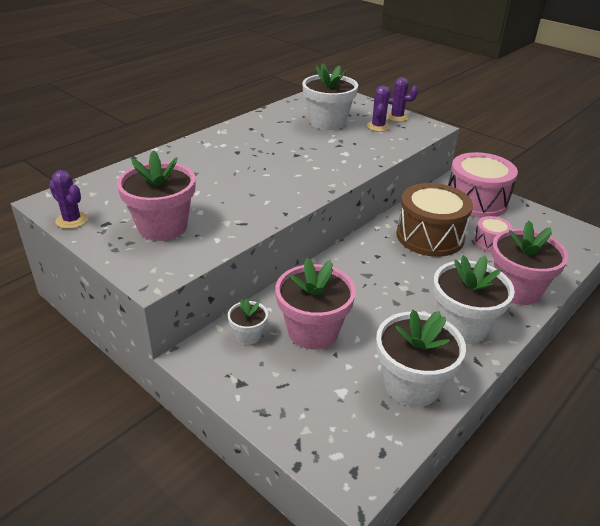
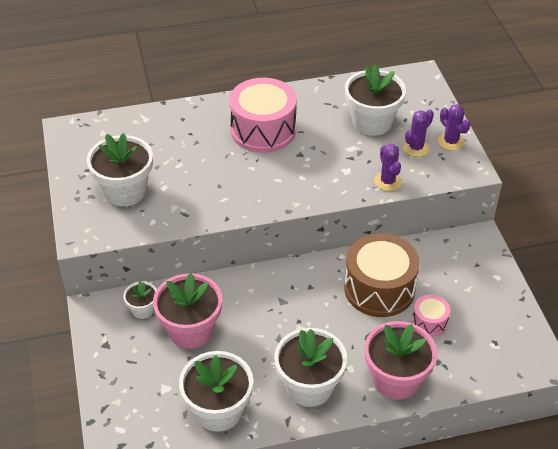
camera: 35 degrees right, 10 degrees up
purple cactus [49,170,88,229] -> purple cactus moved to [374,144,402,191]
pink flower pot [117,150,195,241] -> white flower pot [87,133,153,206]
pink drum [448,152,518,218] -> pink drum moved to [229,78,297,153]

